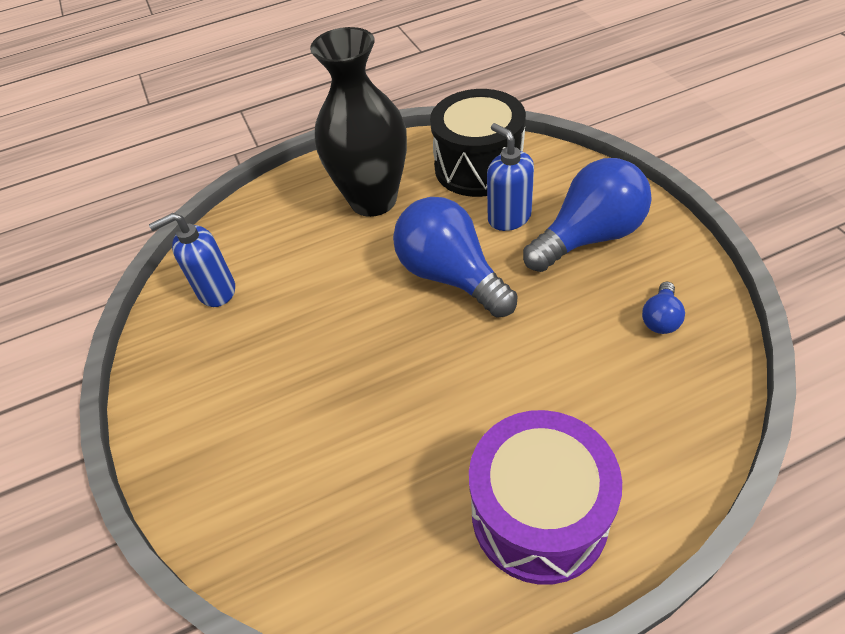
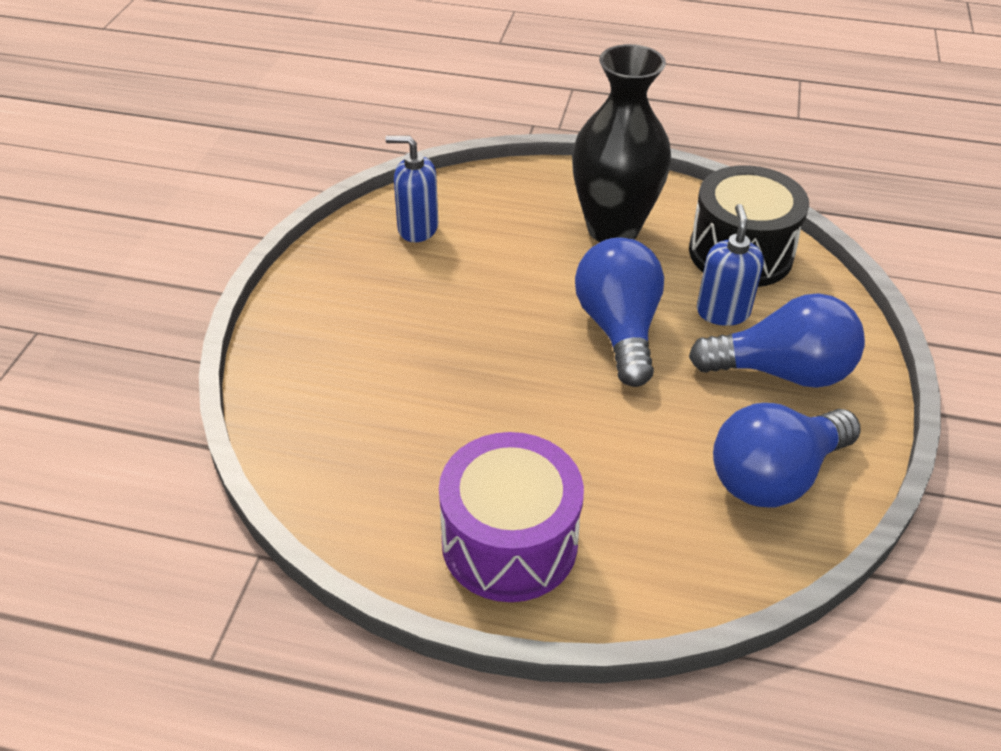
camera: 30 degrees right, 5 degrees down
blue light bulb [642,282,685,334] -> blue light bulb [713,403,861,507], size x2.23

